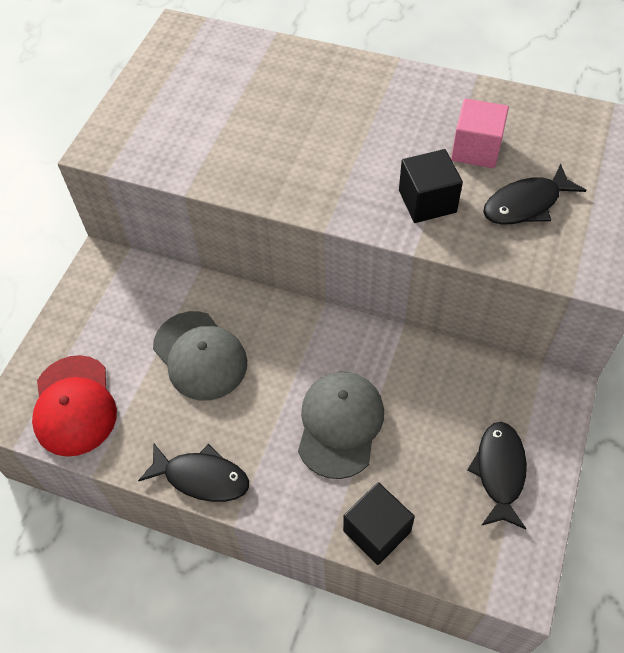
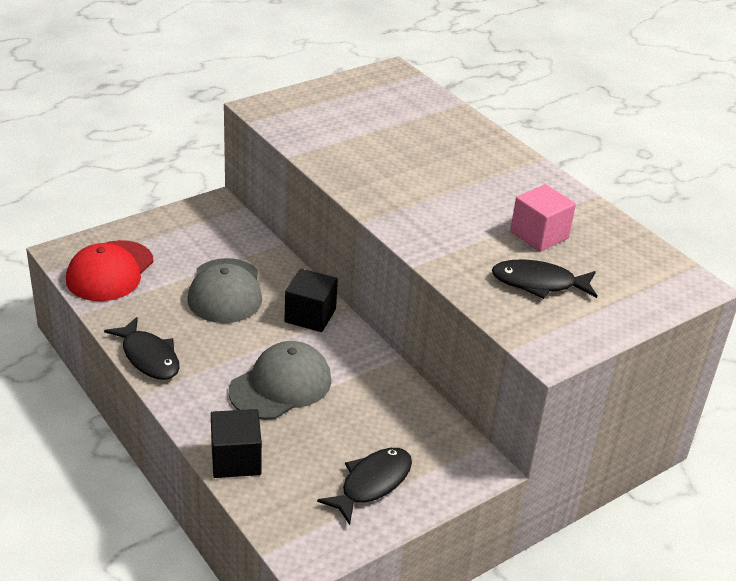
camera: 30 degrees right, 20 degrees down
black cube [399,149,463,223] -> black cube moved to [285,269,338,332]

